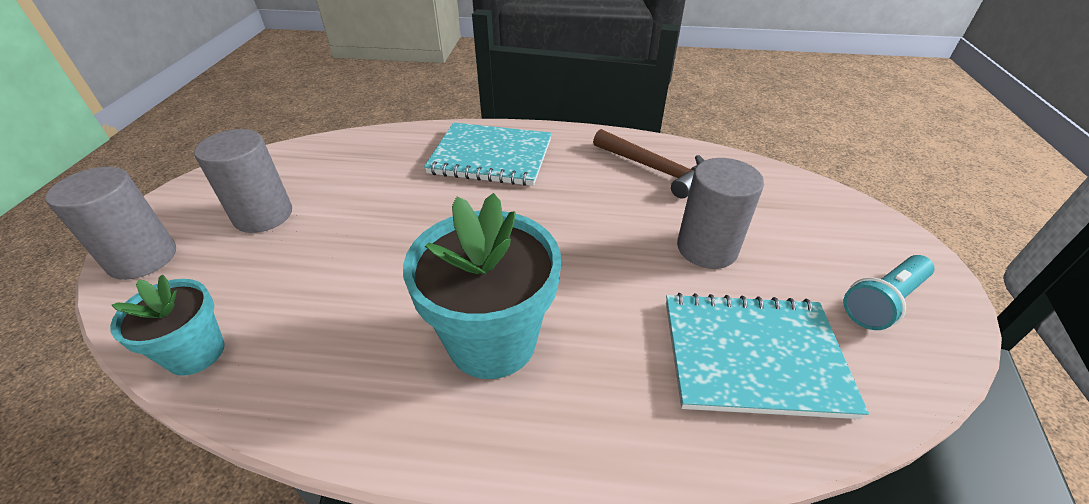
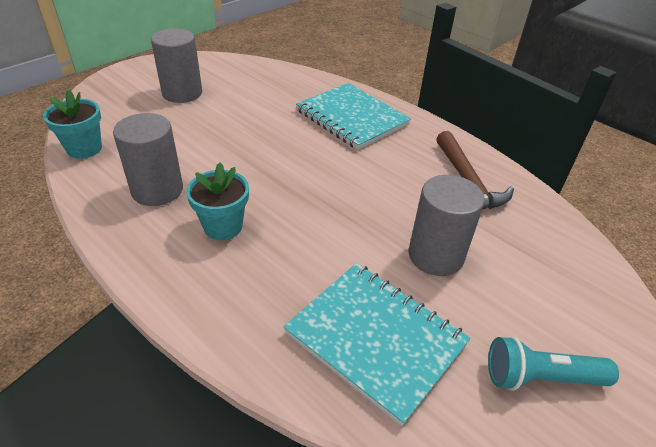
camera: 35 degrees right, 0 degrees up
grey cylinder [45,166,176,280] -> grey cylinder moved to [113,113,183,206]
turquoise flower pot [403,193,561,379] -> turquoise flower pot [186,162,249,240], size x0.58

